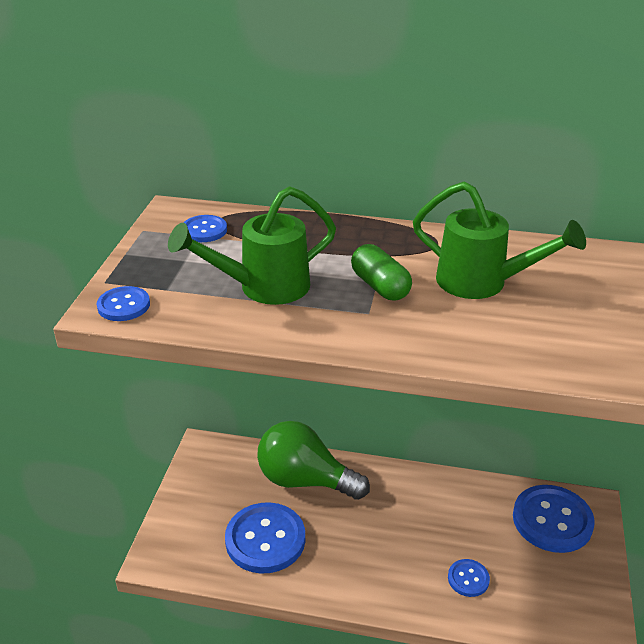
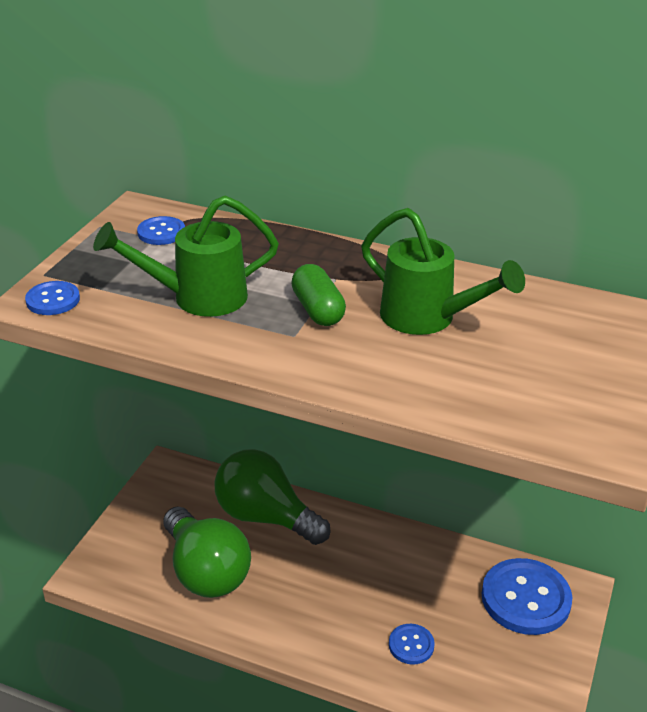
camera: 10 degrees right, 0 degrees up
blue button [225,502,305,574] -> green light bulb [163,506,251,598]

